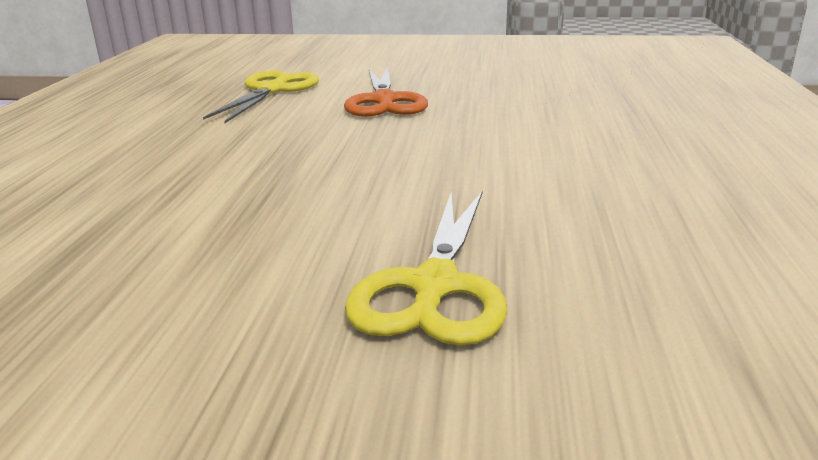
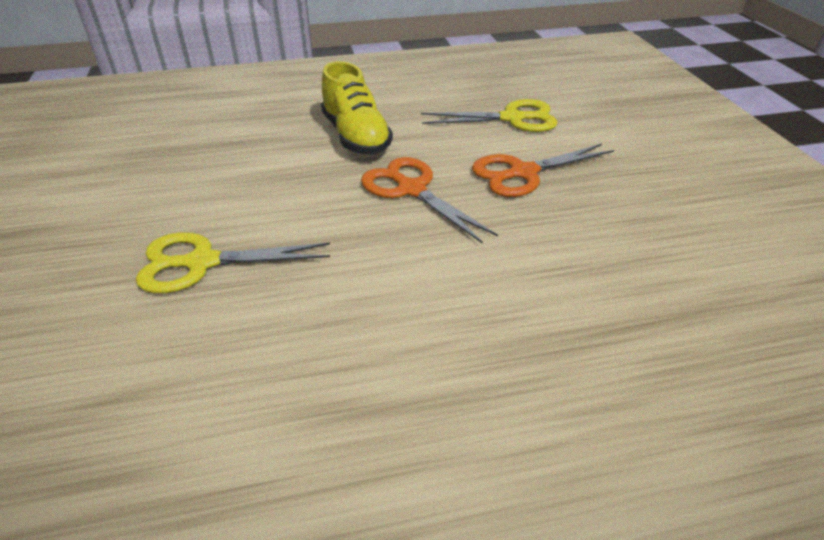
camera: 70 degrees right, 15 degrees up
none -> yellow shoe [321,61,393,154]
none -> orange scissors [361,157,498,244]

